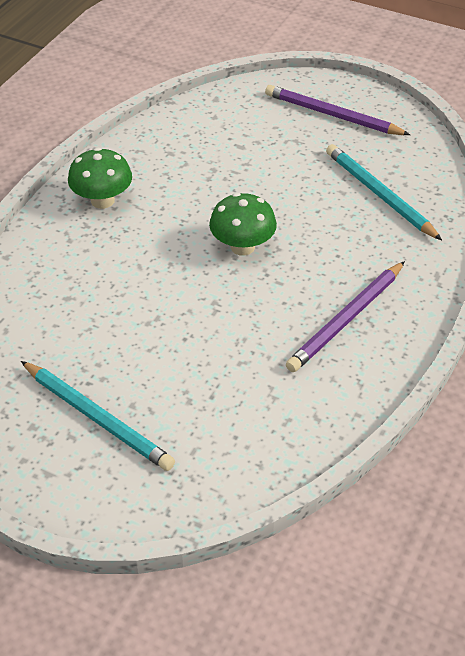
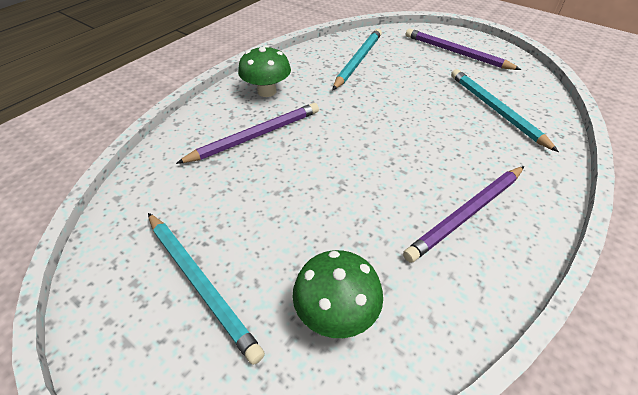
camera: 10 degrees right, 0 degrees up
green mushroom [209,193,277,256] -> green mushroom moved to [292,250,383,338]
none -> purple pencil [176,103,319,164]
none -> turquoise pencil [332,29,382,90]

